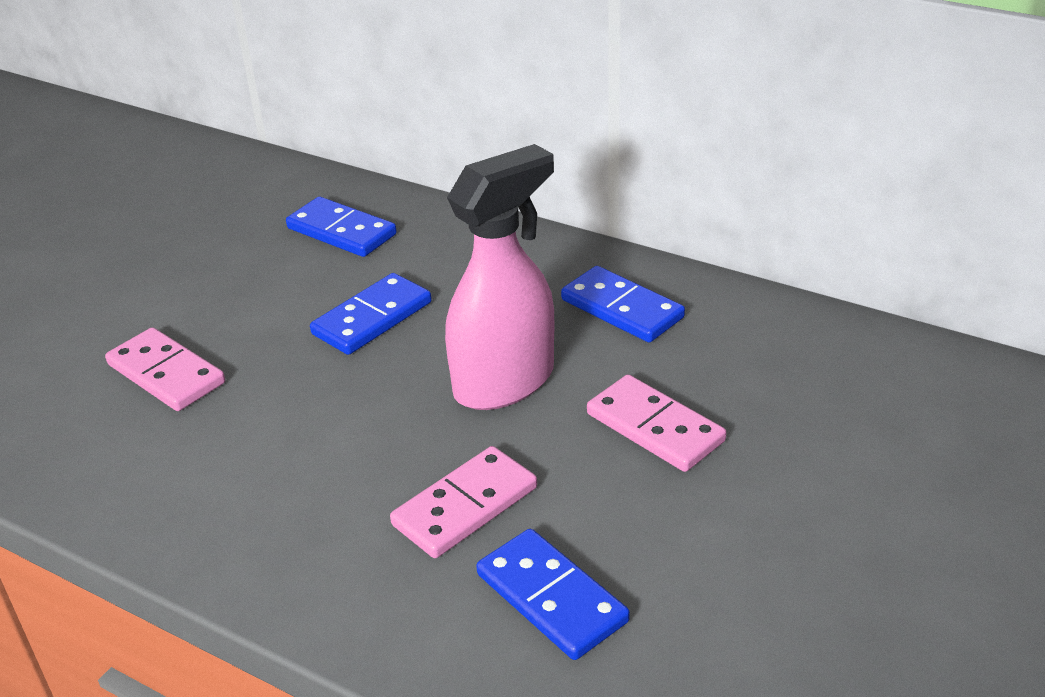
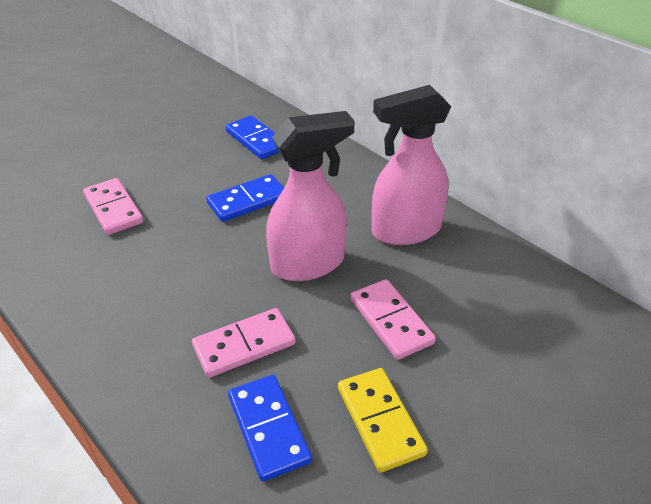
camera: 15 degrees right, 5 degrees up
blue domino [561,266,685,342] -> pink spray bottle [372,85,451,245]
none -> yellow domino [338,368,428,473]

